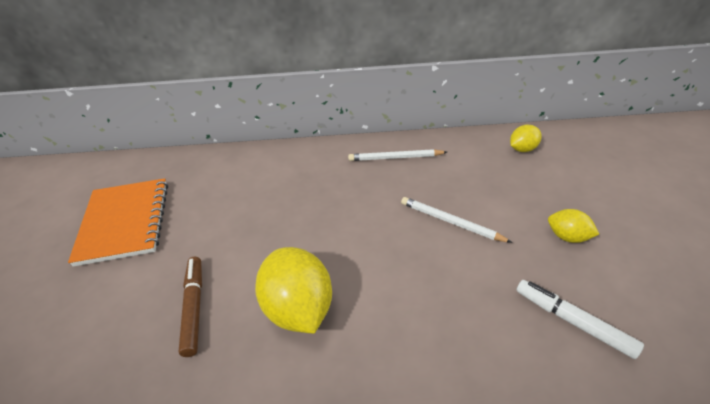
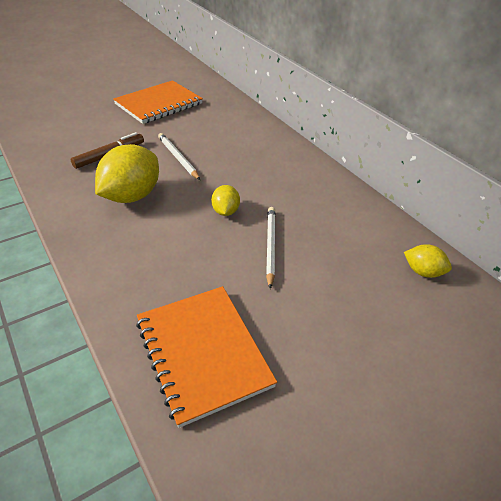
camera: 55 degrees right, 0 degrees up
white pencil [348,149,447,161] -> white pencil moved to [158,133,200,180]
white marker [516,280,644,359] -> orange notebook [136,286,277,428]
yellow lemon [548,209,599,243] -> yellow lemon moved to [211,185,240,216]

